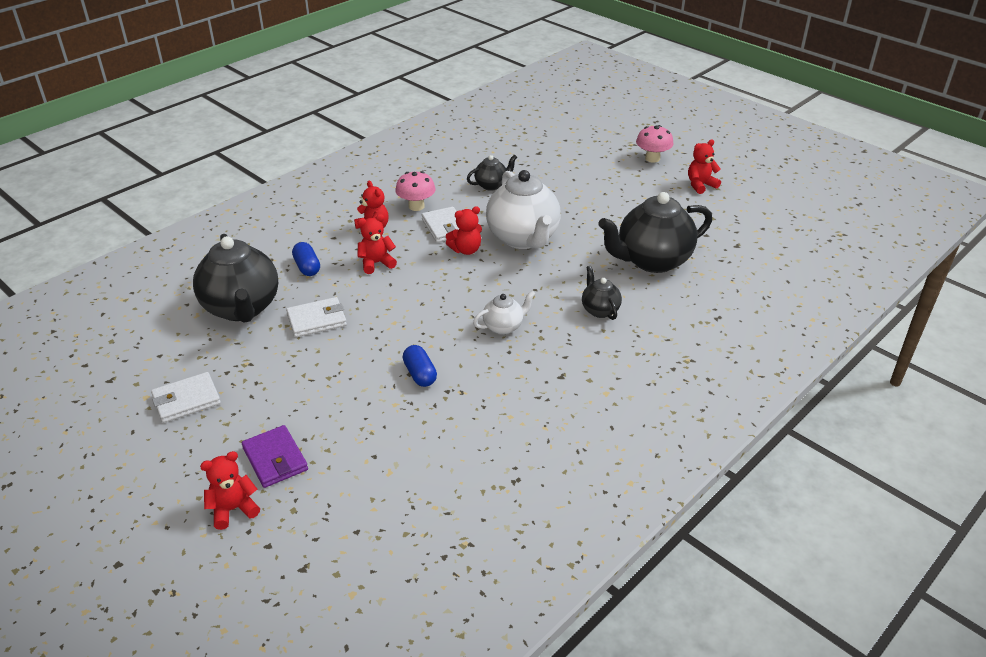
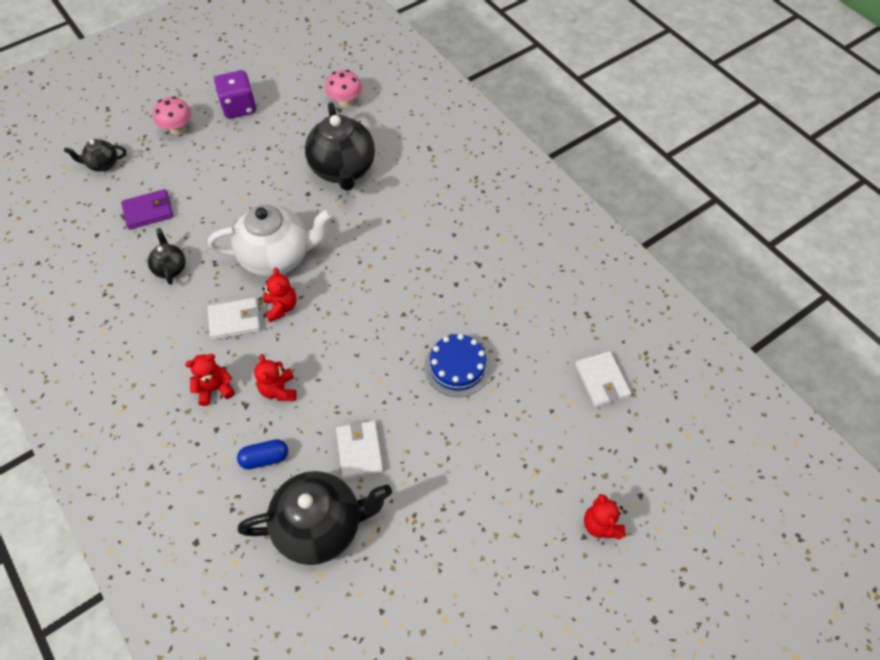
camera: 80 degrees left, 20 degrees up
white wallet [151,372,221,423] -> white wallet moved to [575,351,631,407]
purple wallet [242,425,308,488] -> purple wallet moved to [121,189,173,230]
pink mushroom [395,171,436,211] -> pink mushroom moved to [325,70,362,107]
blue capsule [403,345,437,387] -> blue cake [424,334,491,397]
white teapot [473,291,535,335] -> none
black teapot [582,266,622,320] -> black teapot moved to [64,139,126,171]
red teddy bear [688,139,721,194] -> purple dice [214,70,256,119]

